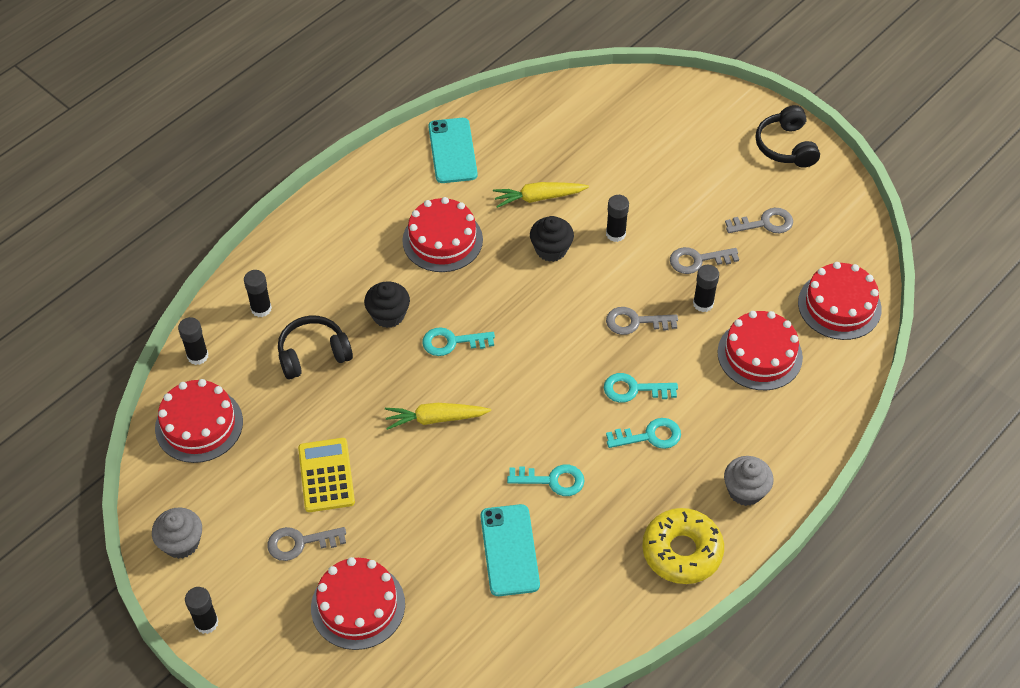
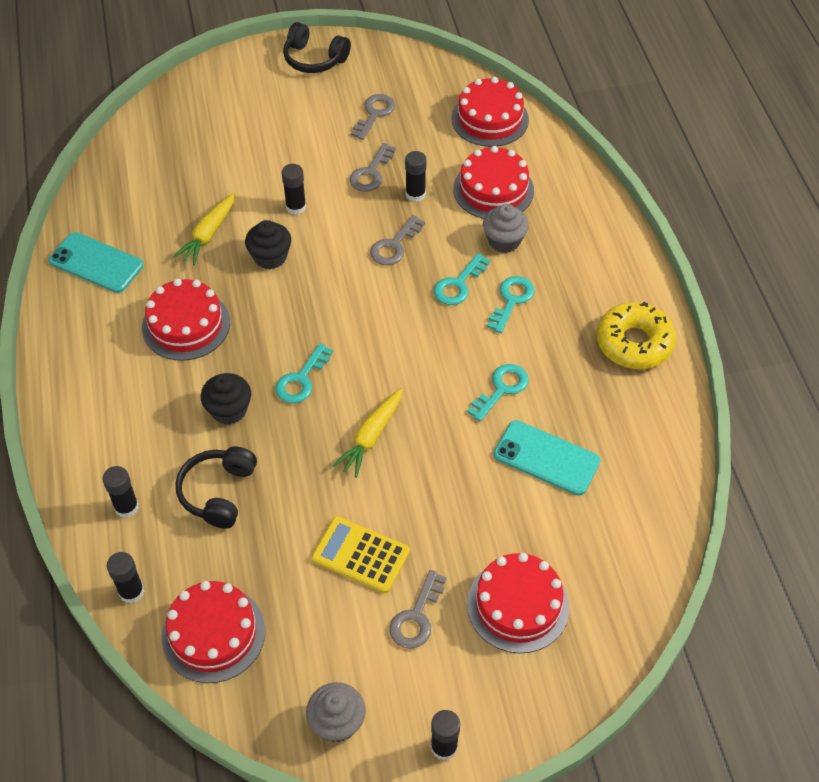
camera: 55 degrees left, 0 degrees up
grey cupcake [724,456,774,506] -> grey cupcake moved to [483,204,529,253]

